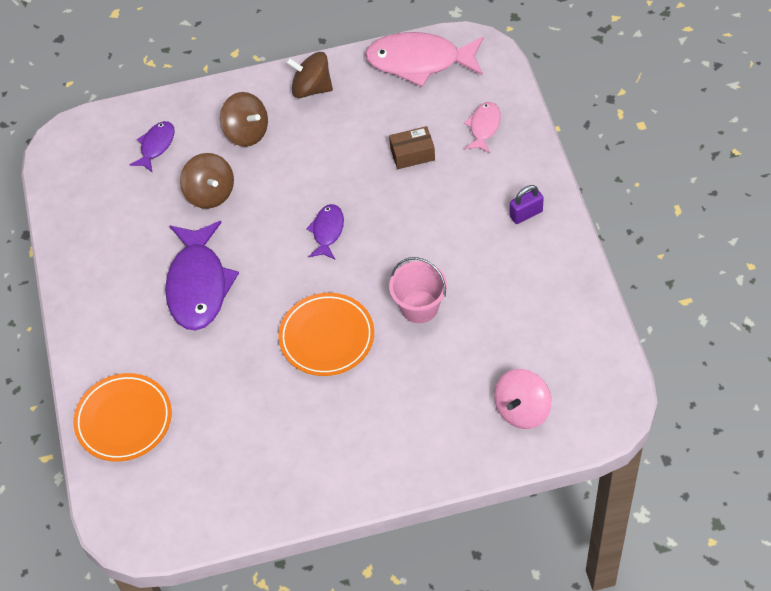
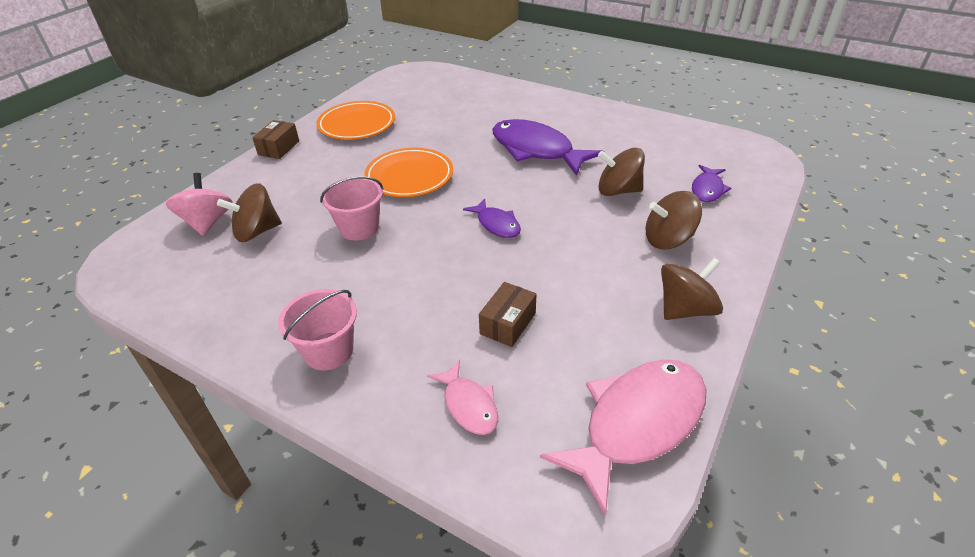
camera: 130 degrees right, 15 degrees down
orange plate [73,373,172,462] -> orange plate moved to [316,101,395,140]
purple fish [130,121,175,172] -> purple fish turned 45 degrees clockwise [692,165,731,202]
purple padlock [509,185,544,224] -> pink bucket [278,289,357,371]
none -> brown spinning top [217,183,281,242]
none -> brown box [252,120,299,159]

